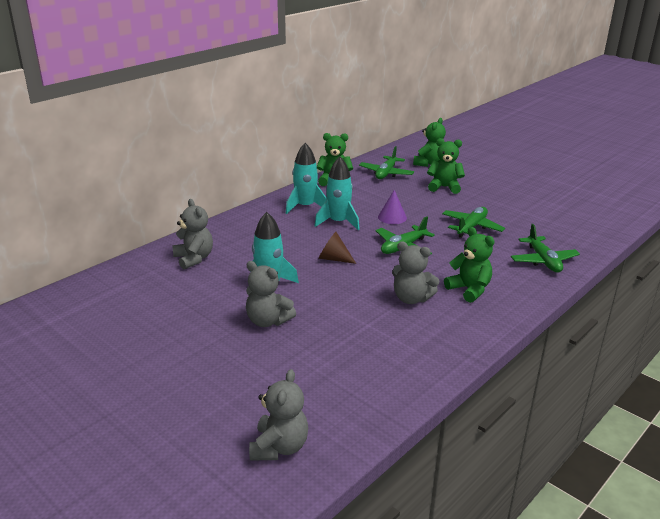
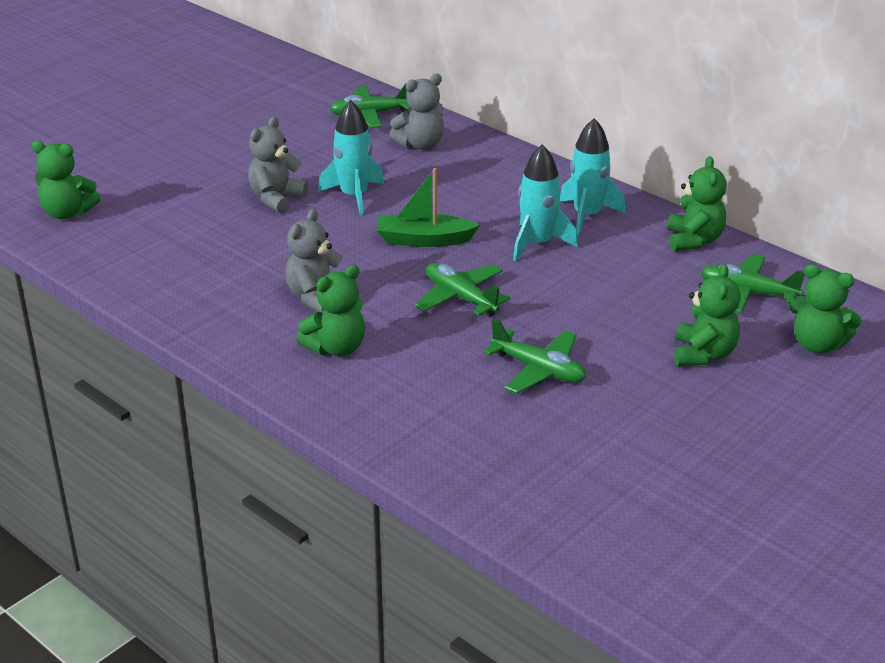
camera: 90 degrees right, 5 degrees up
grey teddy bear [249,369,308,461] -> green teddy bear [31,141,100,219]
brown cone [319,232,356,264] -> green boat [376,168,480,247]
purple cone [378,190,407,224] -> none
green plane [511,224,580,272] -> green plane moved to [330,83,412,128]

